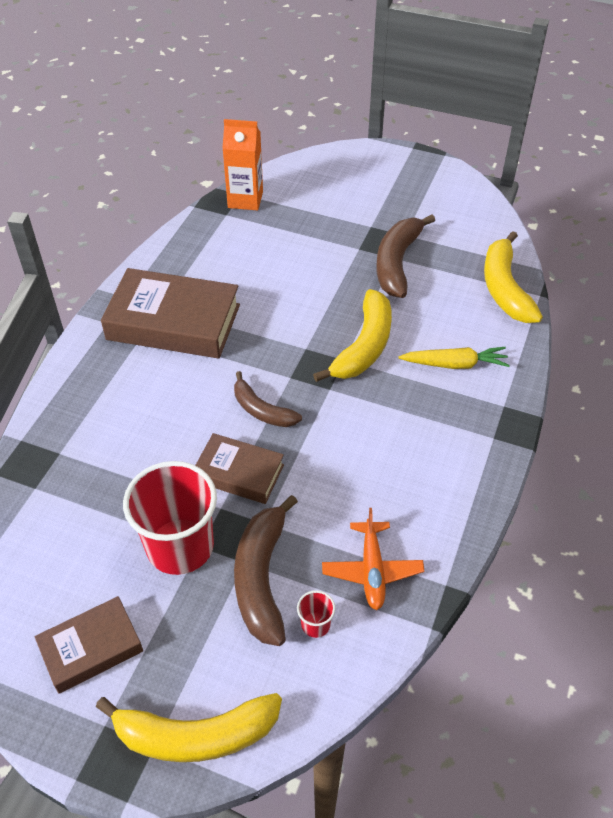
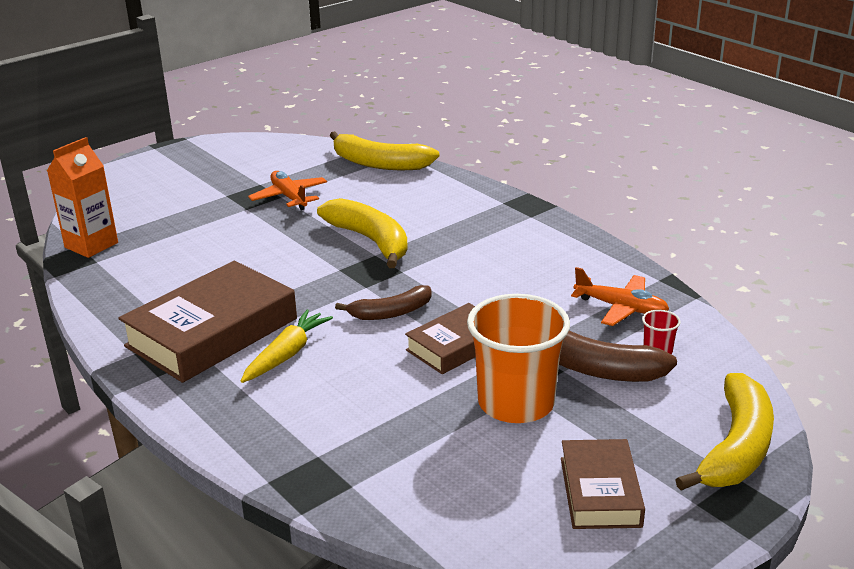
camera: 60 degrees left, 20 degrees down
red cup [123,461,217,575] -> orange cup [467,294,570,423]
brown banana [377,214,435,298] -> orange plane [248,171,327,210]
yellow carrot [398,347,510,369] -> yellow carrot moved to [241,309,333,383]

